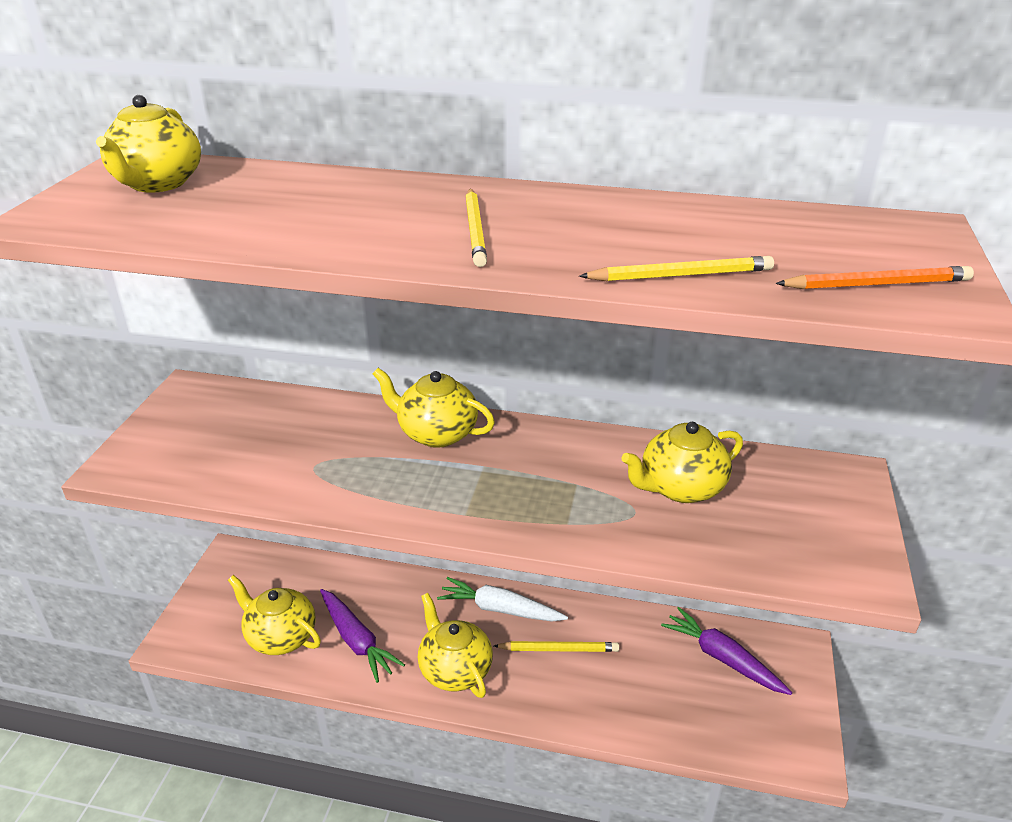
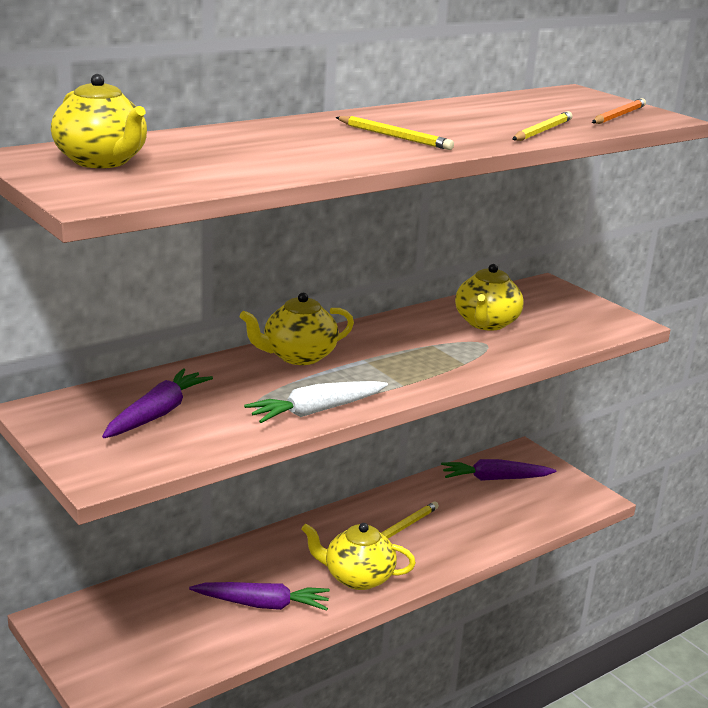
camera: 50 degrees left, 10 degrees down
yellow teapot [228,575,321,655] -> none
white carrot [437,577,568,622] -> white carrot moved to [244,381,388,423]
none -> purple carrot [102,368,213,438]

